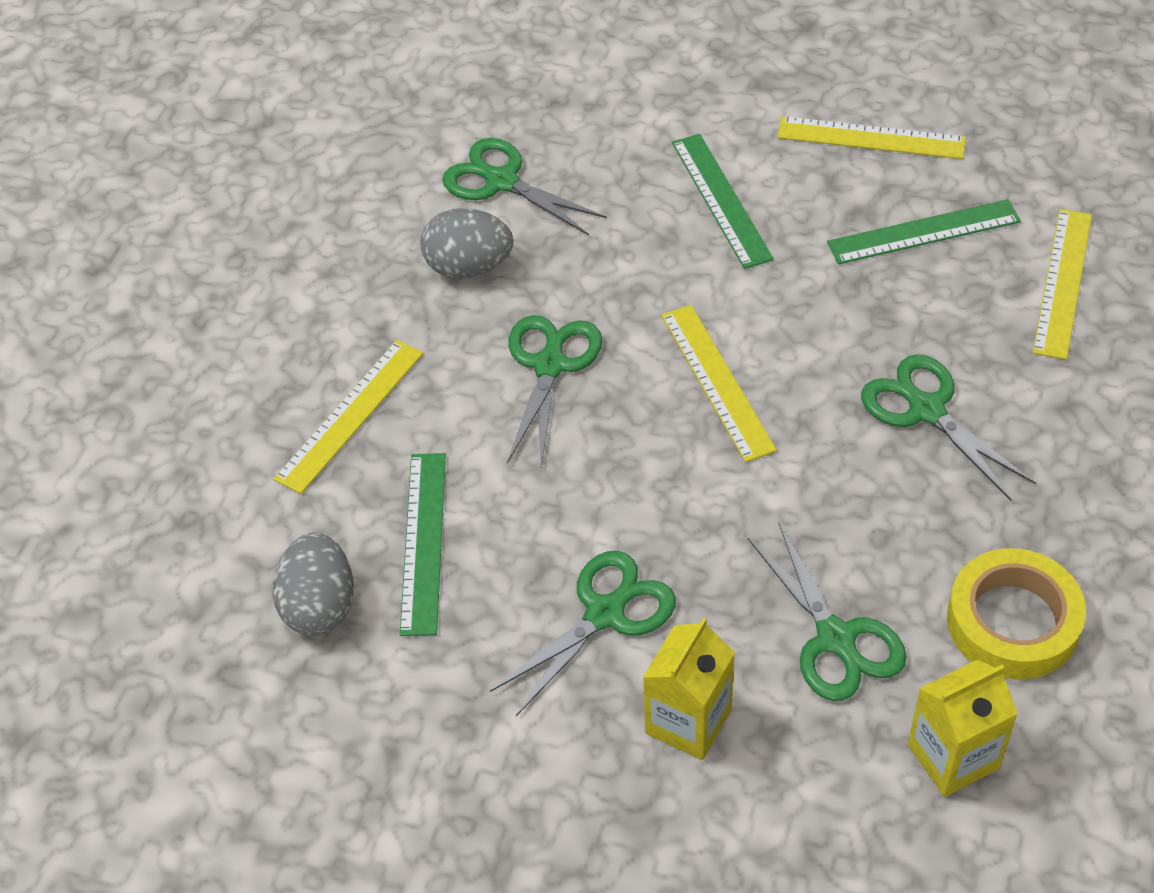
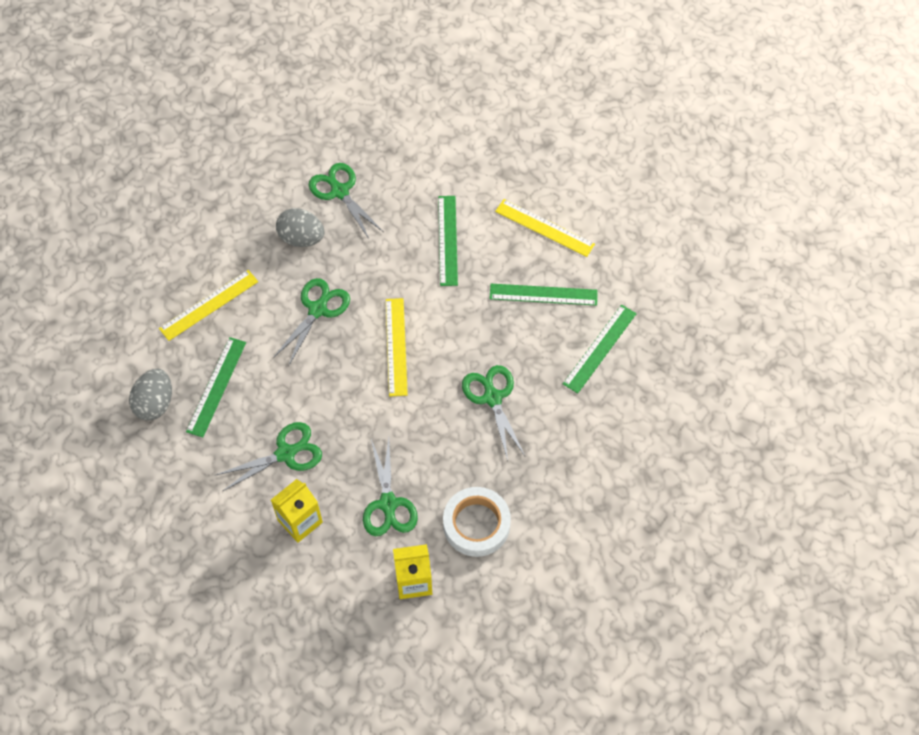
camera: 15 degrees right, 10 degrees up
yellow tape [947,548,1086,679] -> white tape [443,487,511,557]
yellow ruler [1032,209,1092,360] -> green ruler [563,305,637,393]

